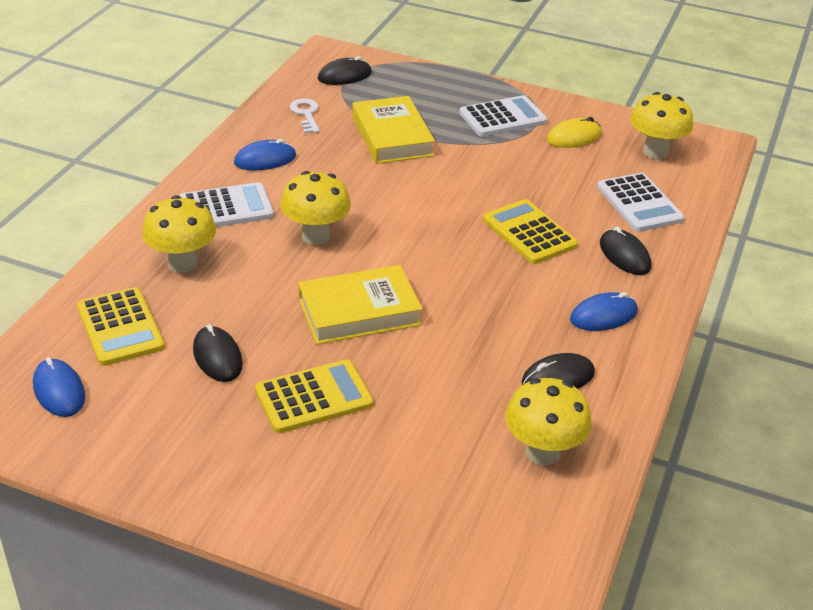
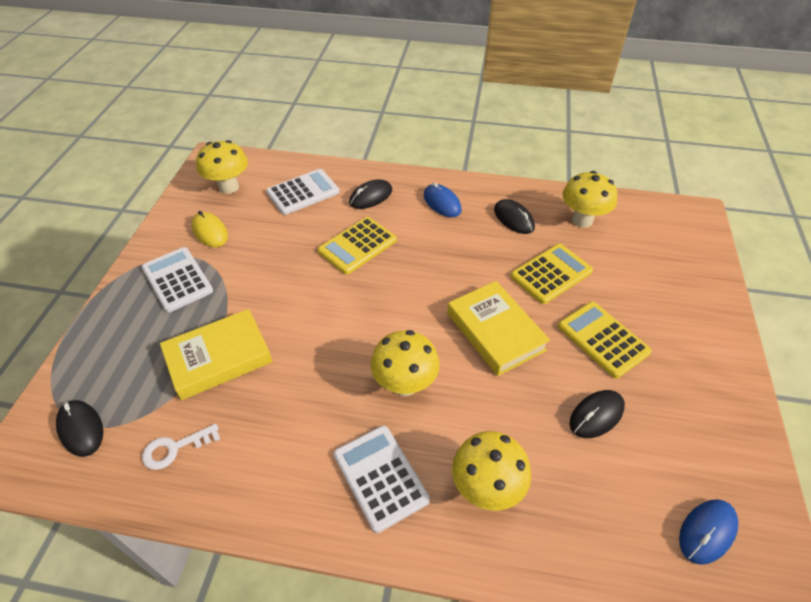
camera: 100 degrees left, 10 degrees up
yellow calculator [77,287,165,366] -> yellow calculator moved to [511,244,593,304]
blue mouse [234,139,296,171] -> none

